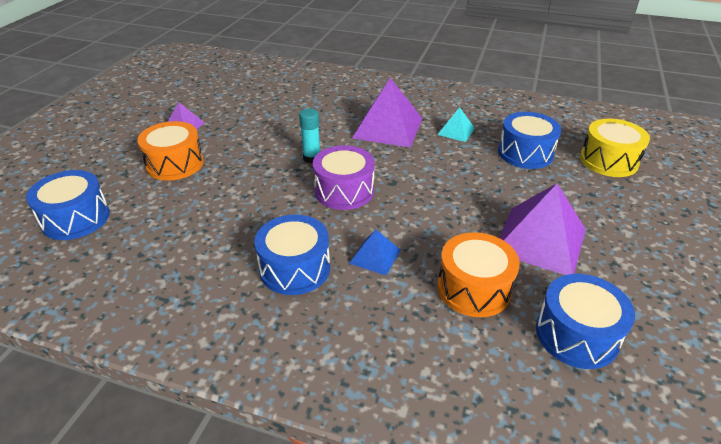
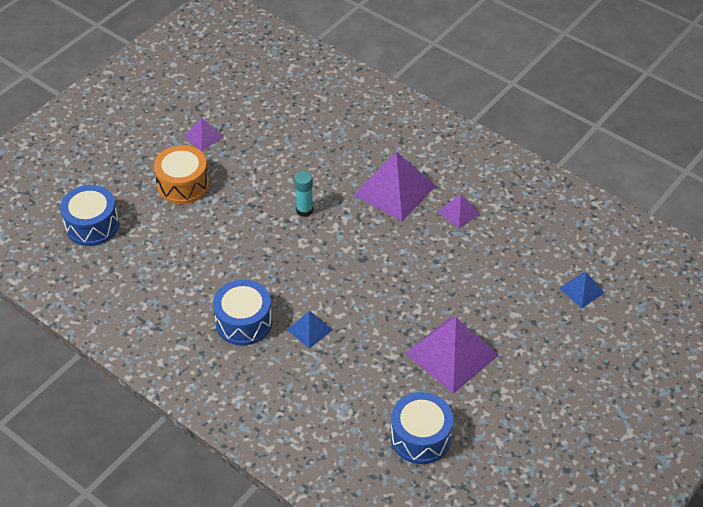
camera: 20 degrees right, 10 degrees up
purple drum [313,145,375,210] -> none
turquoise pyramid [437,107,475,142] -> purple pyramid [438,194,480,229]
orange drum [437,232,520,317] -> none
blue drum [498,112,561,169] -> none
yellow drum [580,119,650,177] -> blue pyramid [559,272,604,308]

